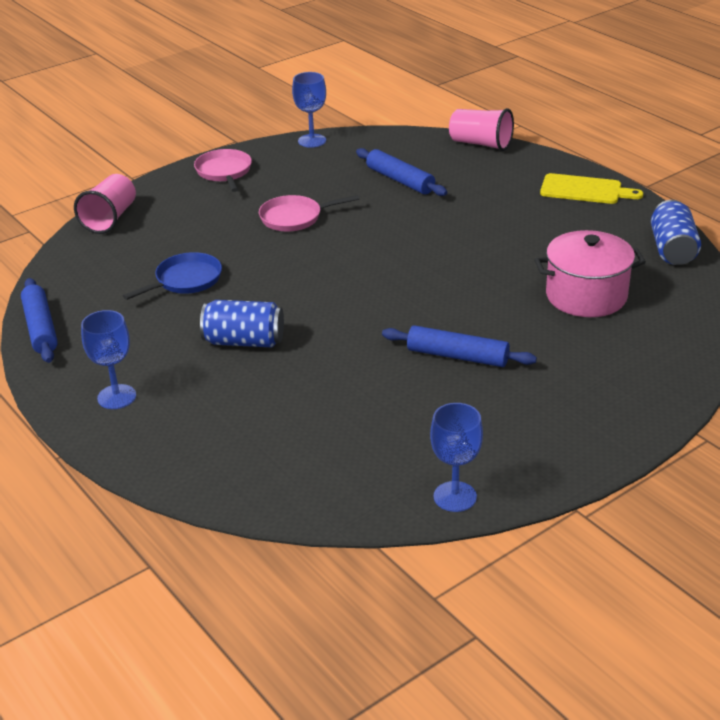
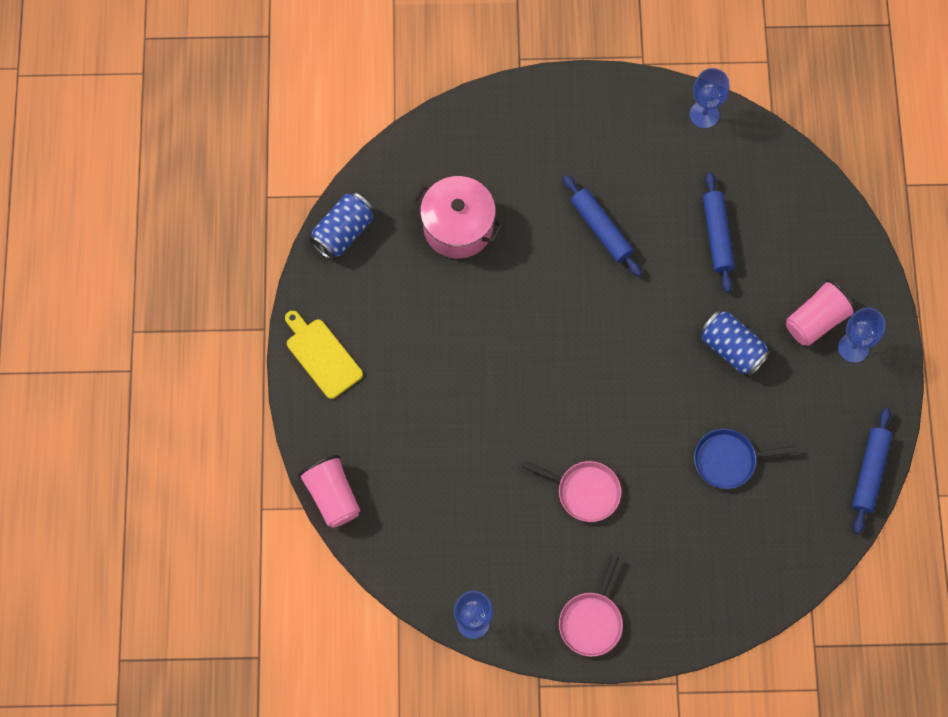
camera: 145 degrees left, 35 degrees up
pink cup [74,174,136,234] -> pink cup moved to [786,279,857,346]
blue rolling pin [356,148,447,196] -> blue rolling pin moved to [703,172,735,293]

